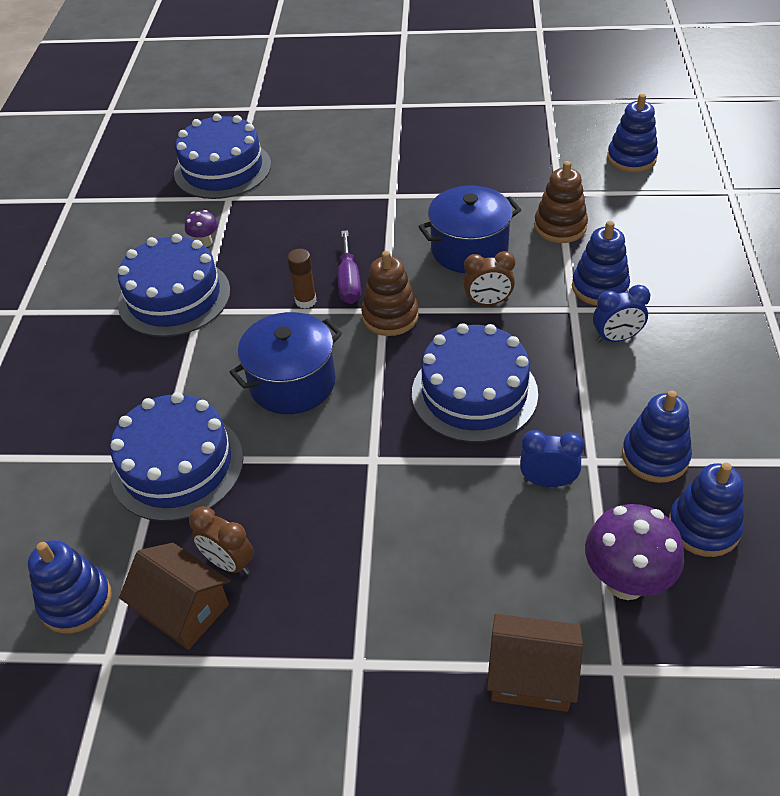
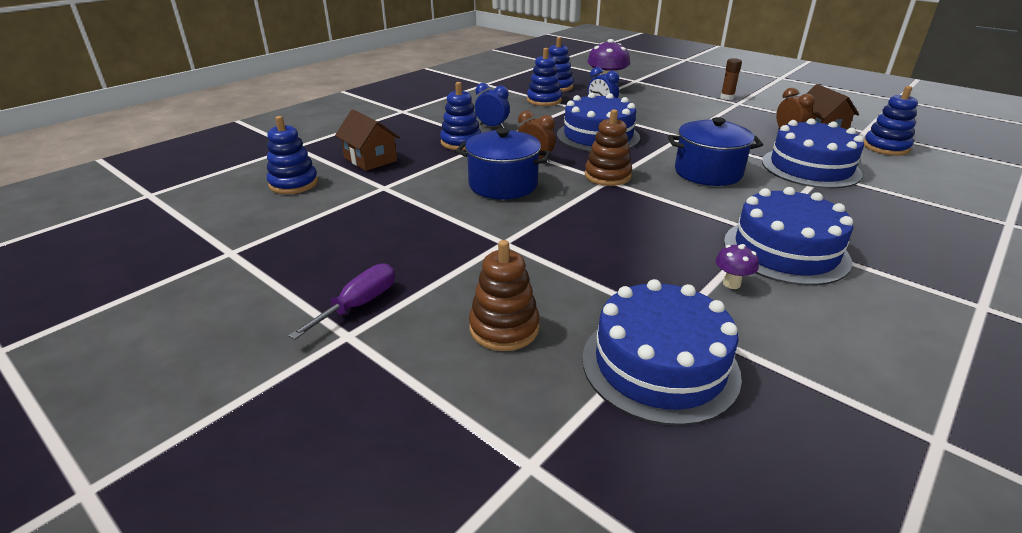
camera: 145 degrees left, 15 degrees down
brown glue stick [287,249,317,309] -> brown glue stick moved to [720,58,742,100]
purple screwdriver [338,230,361,304] -> purple screwdriver moved to [288,263,395,340]
brown house [487,614,583,712] -> brown house moved to [335,109,400,171]
brown stacking toy [534,161,588,243] -> brown stacking toy moved to [469,240,540,351]

